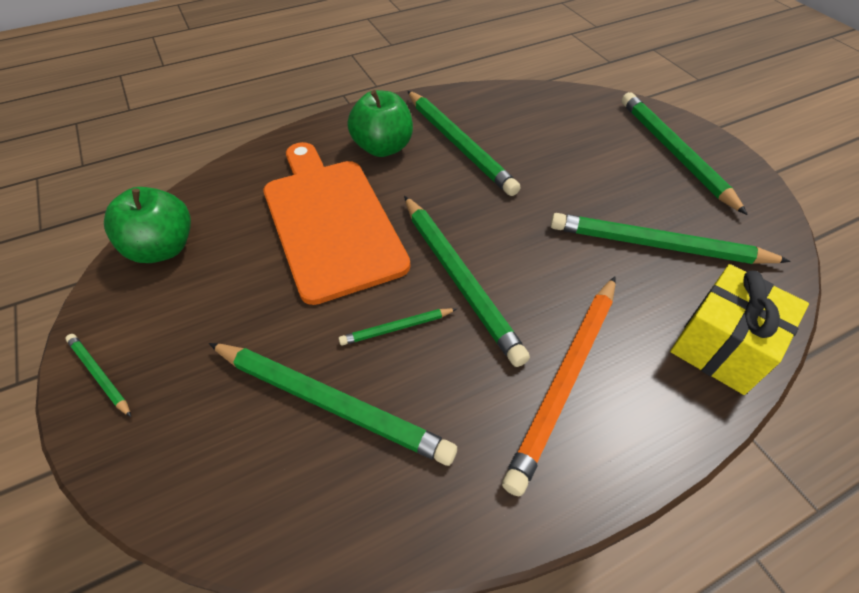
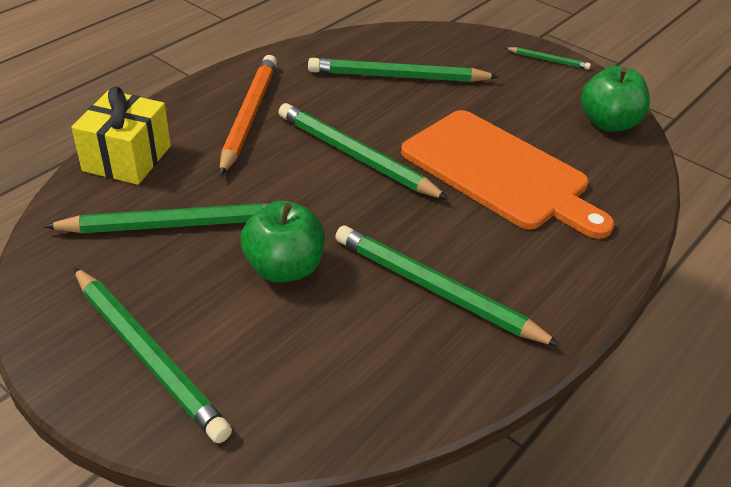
camera: 155 degrees right, 10 degrees down
green pencil [339,308,456,345] -> none
green apple [347,90,413,157] -> green apple moved to [241,201,325,283]

